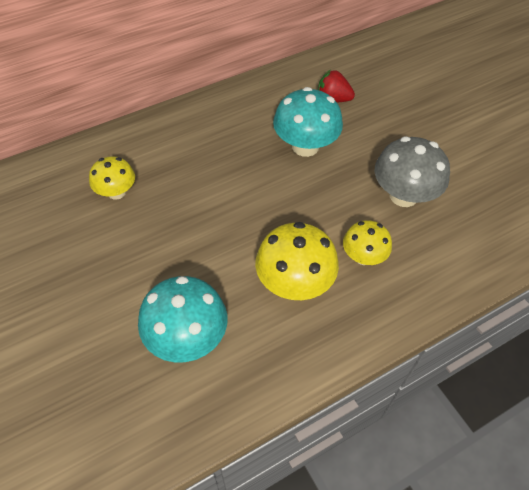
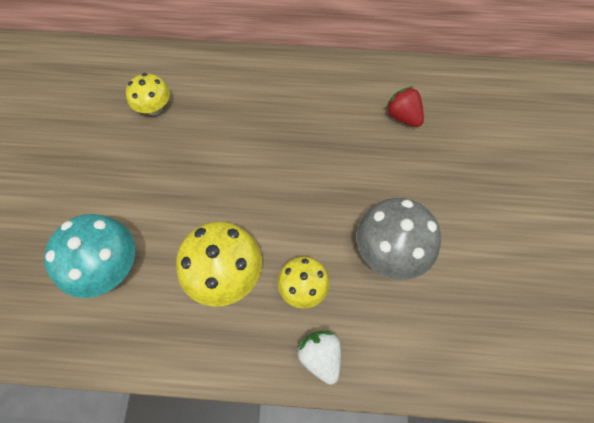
camera: 35 degrees right, 10 degrees up
turquoise mushroom [273,87,343,157] -> none
none -> white strawberry [297,331,341,385]

